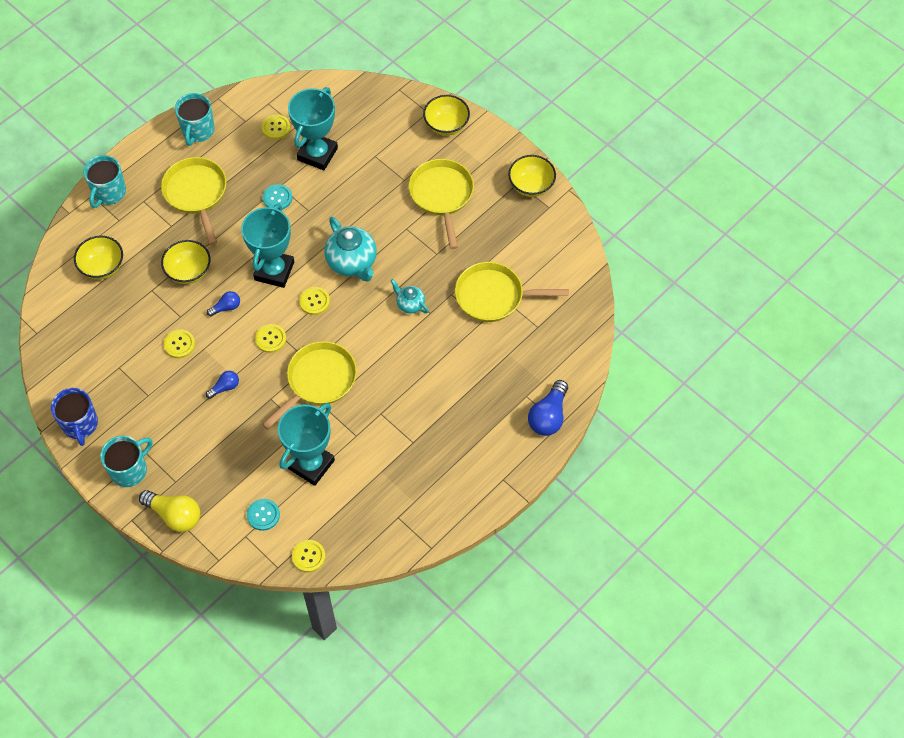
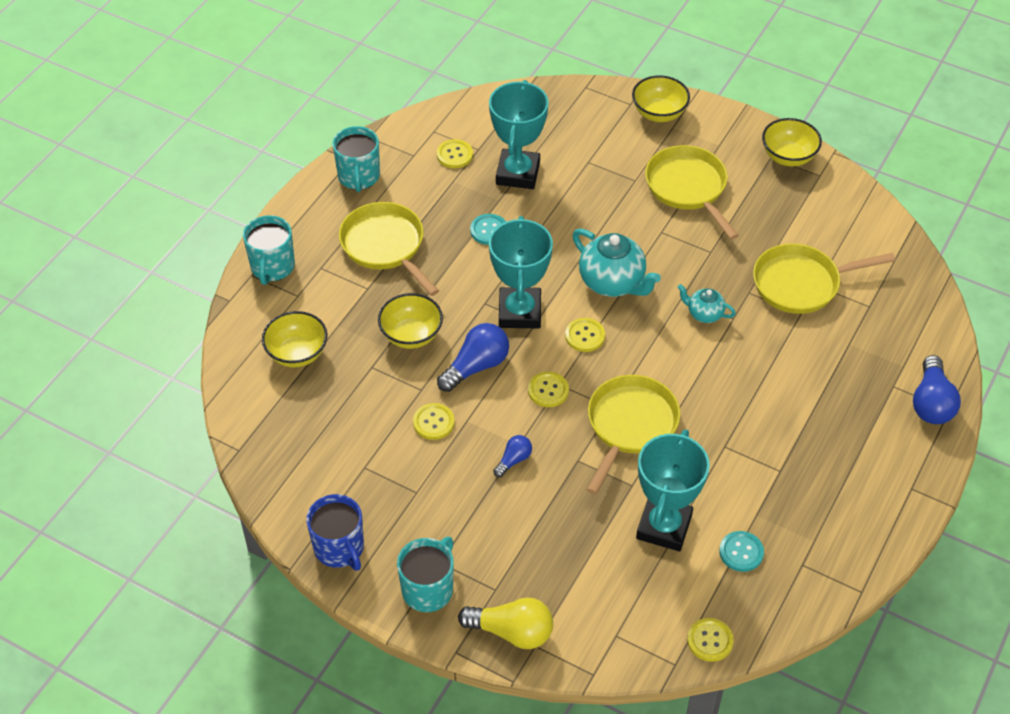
camera: 15 degrees left, 10 degrees down
blue light bulb [207,291,240,317] -> blue light bulb [437,323,509,392], size x1.80
turquoise button [247,499,280,531] -> turquoise button moved to [719,531,764,572]

